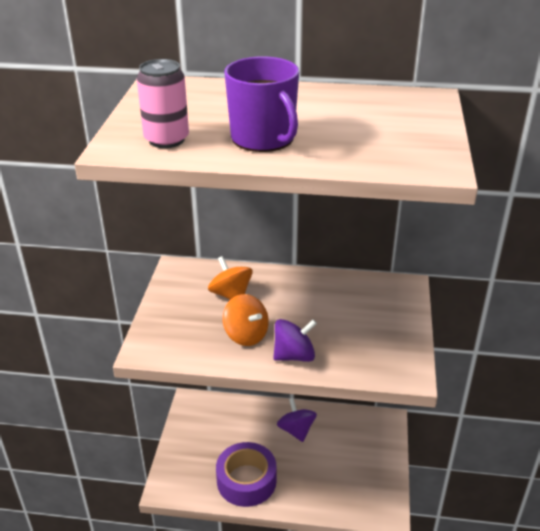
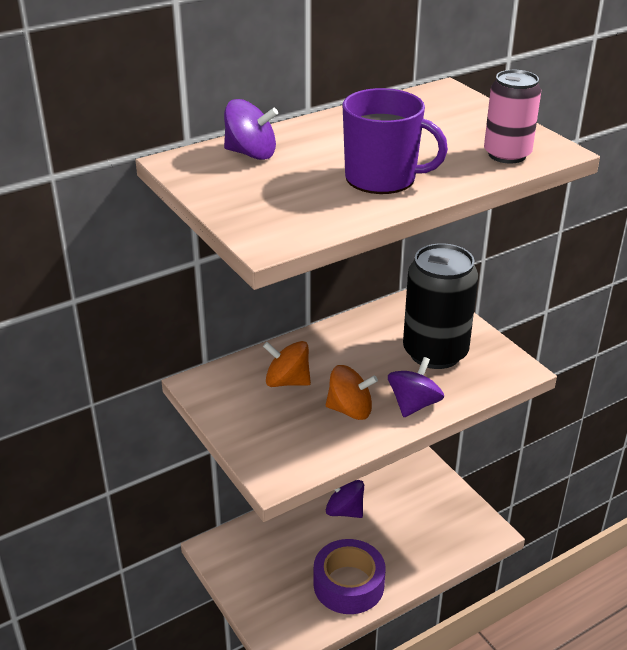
camera: 40 degrees left, 0 degrees up
pink can [137,59,189,148] -> pink can moved to [484,70,541,164]
none -> purple spinning top [224,99,278,160]
none -> black can [403,243,478,369]

